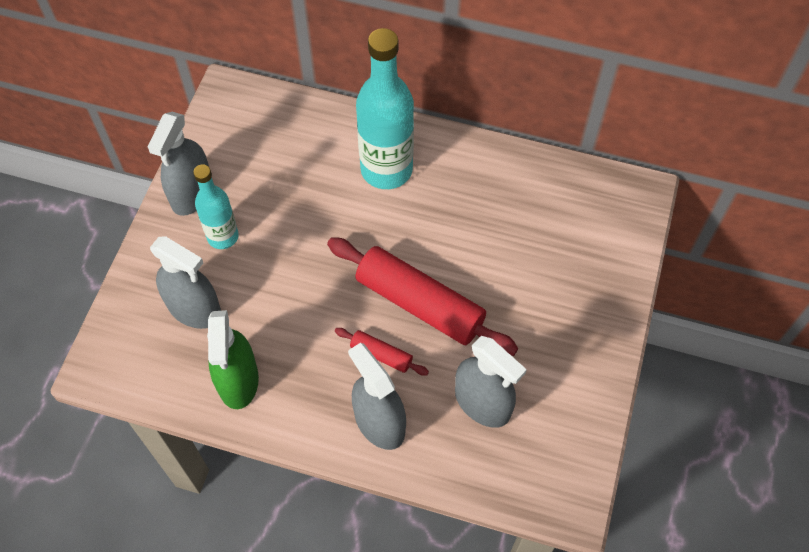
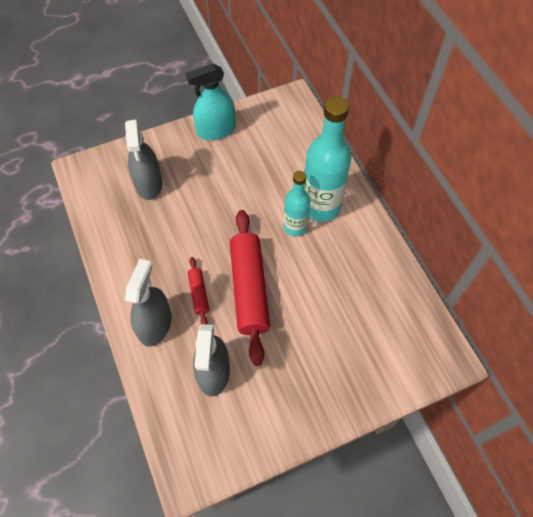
camera: 50 degrees right, 0 degrees up
grey spray bottle [147,112,209,216] -> turquoise spray bottle [186,63,235,140]
turquoise bottle [193,164,239,249] -> turquoise bottle moved to [284,171,310,237]
green spray bottle [207,310,259,409] -> none

